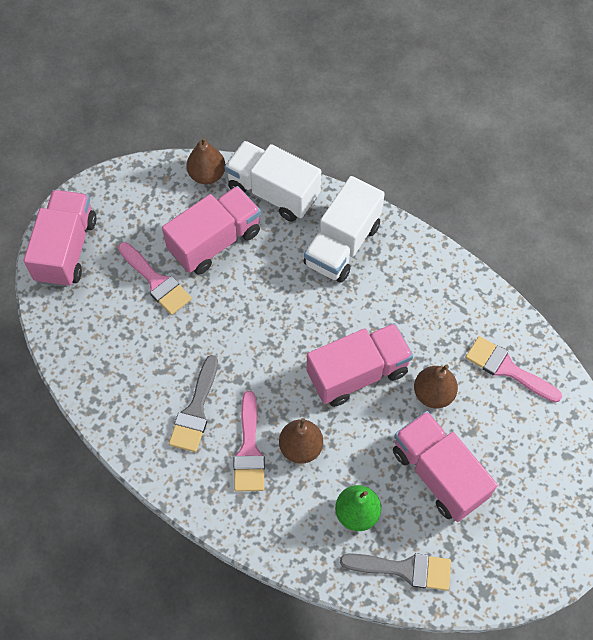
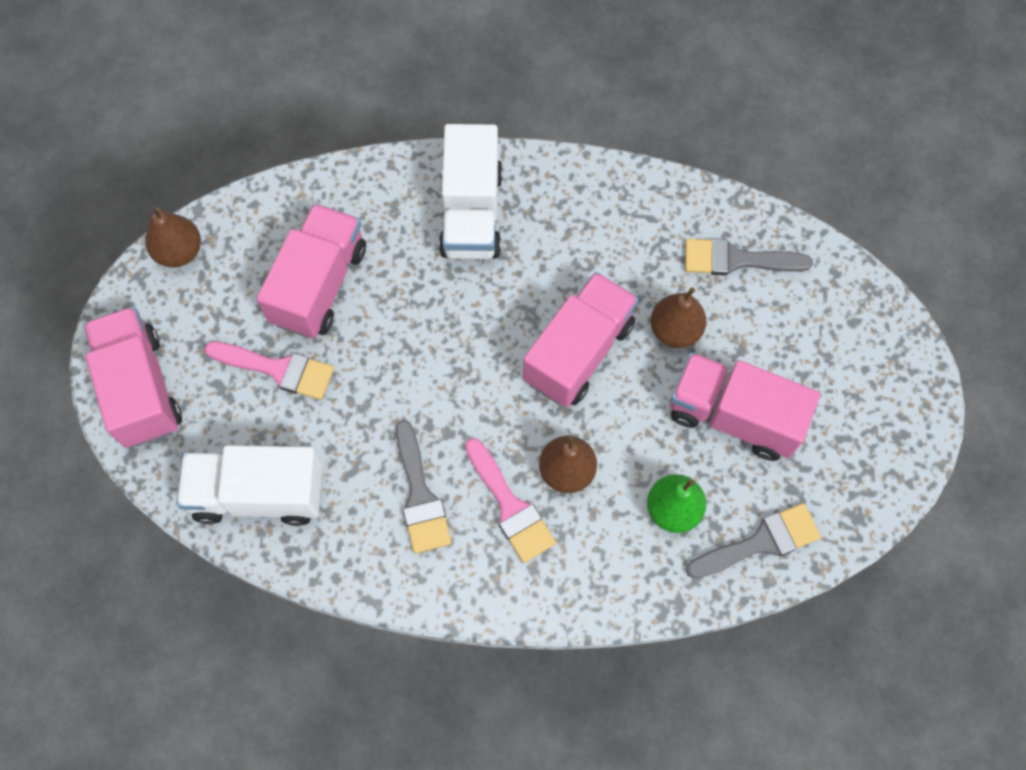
camera: 30 degrees left, 5 degrees up
brown pear [186,137,226,184] -> brown pear moved to [145,207,201,268]
white truck [225,141,321,222] -> white truck moved to [176,445,323,526]
pink brush [465,336,562,403] -> grey brush [685,238,813,276]

